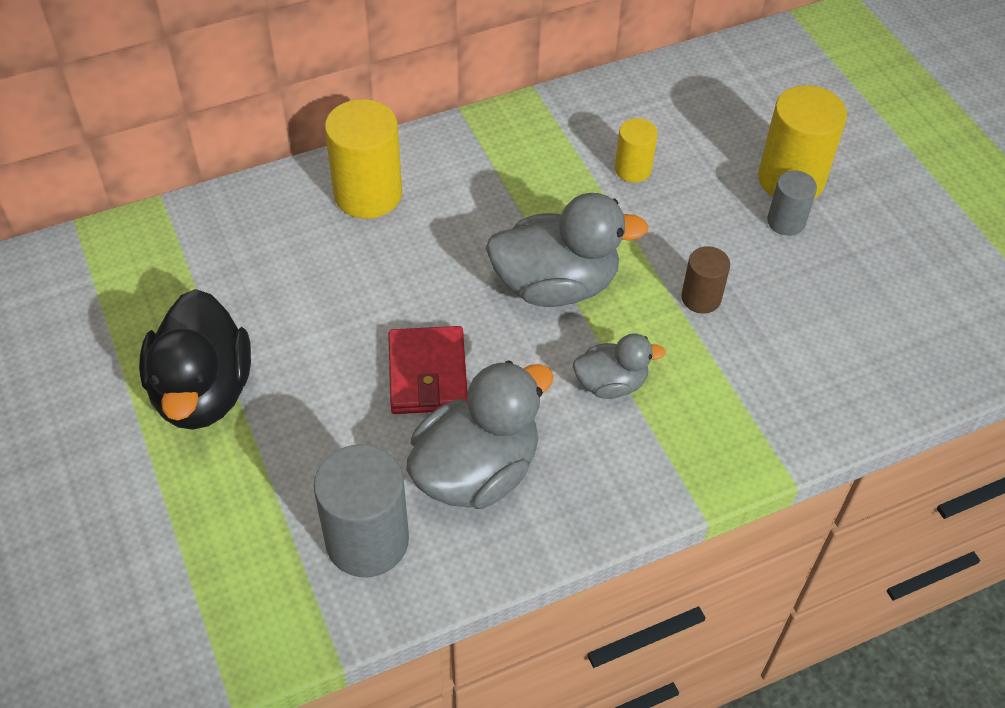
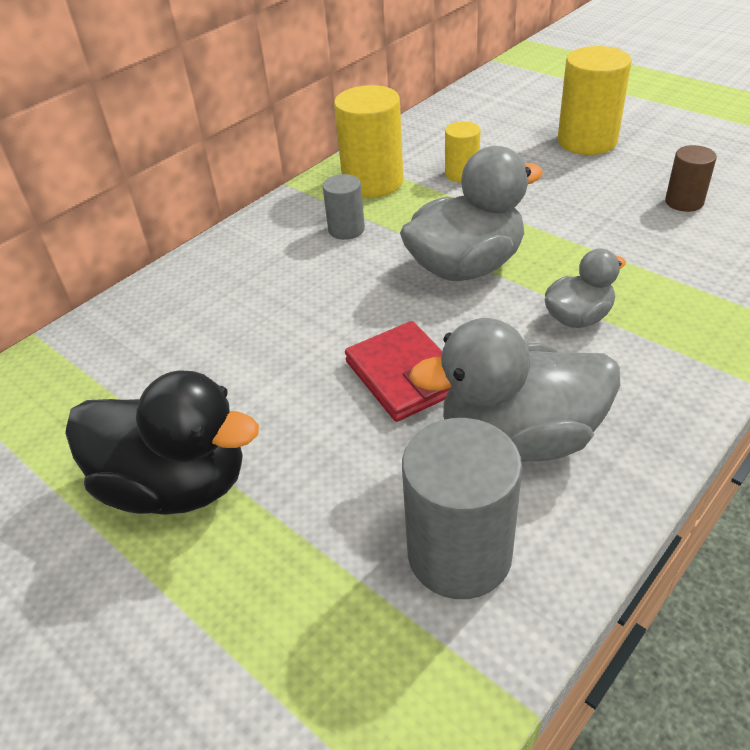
camera: 20 degrees left, 10 degrees down
black duck [139,289,251,430] -> black duck turned 45 degrees counterclockwise [65,370,259,515]
yellow cylinder [325,99,402,219] -> yellow cylinder moved to [334,85,404,198]
grey duck [406,360,554,509] -> grey duck turned 120 degrees counterclockwise [409,318,620,462]
brown cylinder [681,246,730,314] -> brown cylinder moved to [665,145,717,212]
grey cylinder [767,170,817,236] -> grey cylinder moved to [323,174,365,240]

